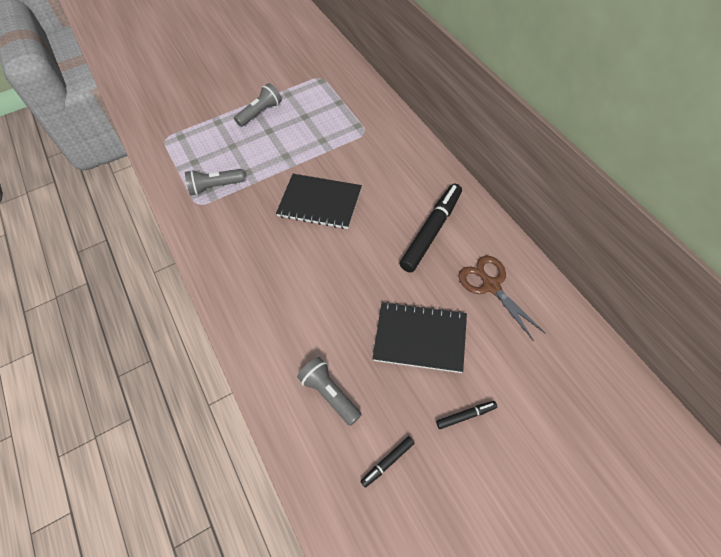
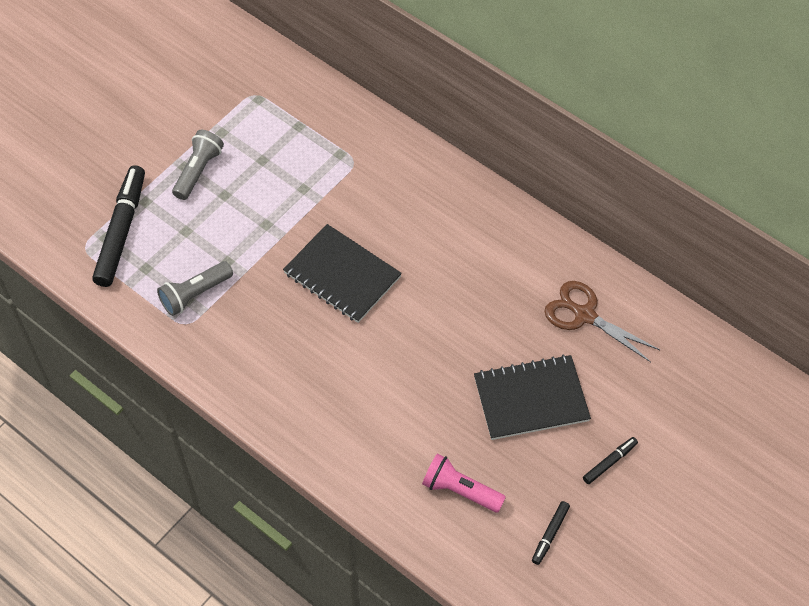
camera: 25 degrees left, 0 degrees up
black notebook [276,174,362,229] -> black notebook turned 45 degrees clockwise [283,224,402,323]
grey flashlight [297,357,362,426] -> pink flashlight [422,453,506,513]
black marker [400,184,462,272] -> black marker moved to [92,165,145,287]

